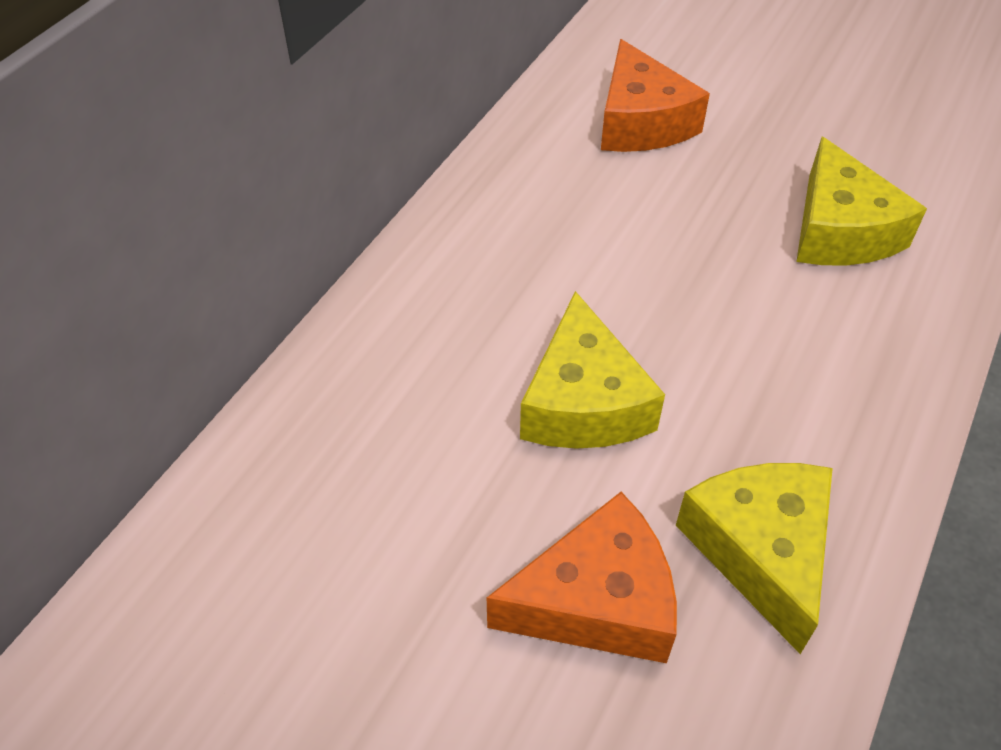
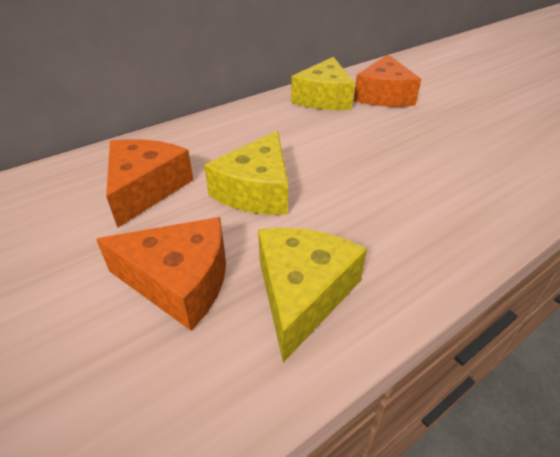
camera: 25 degrees right, 10 degrees down
yellow cheese [796,137,927,265] -> yellow cheese moved to [291,57,355,110]
none -> orange cheese [106,139,193,228]

